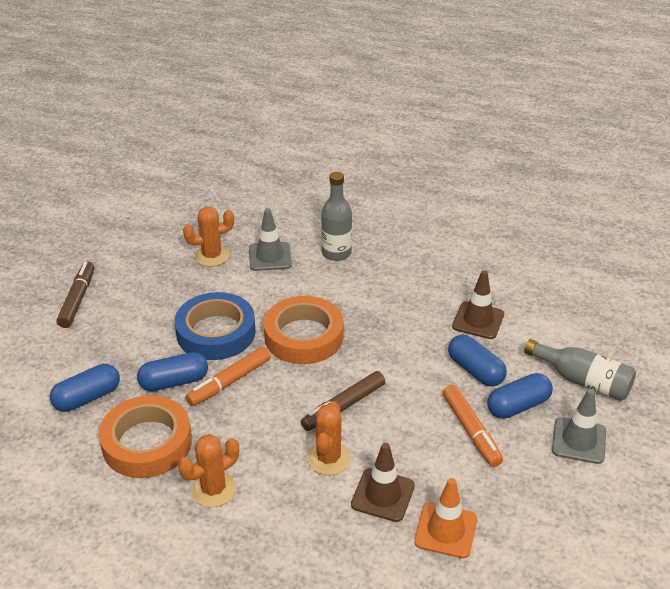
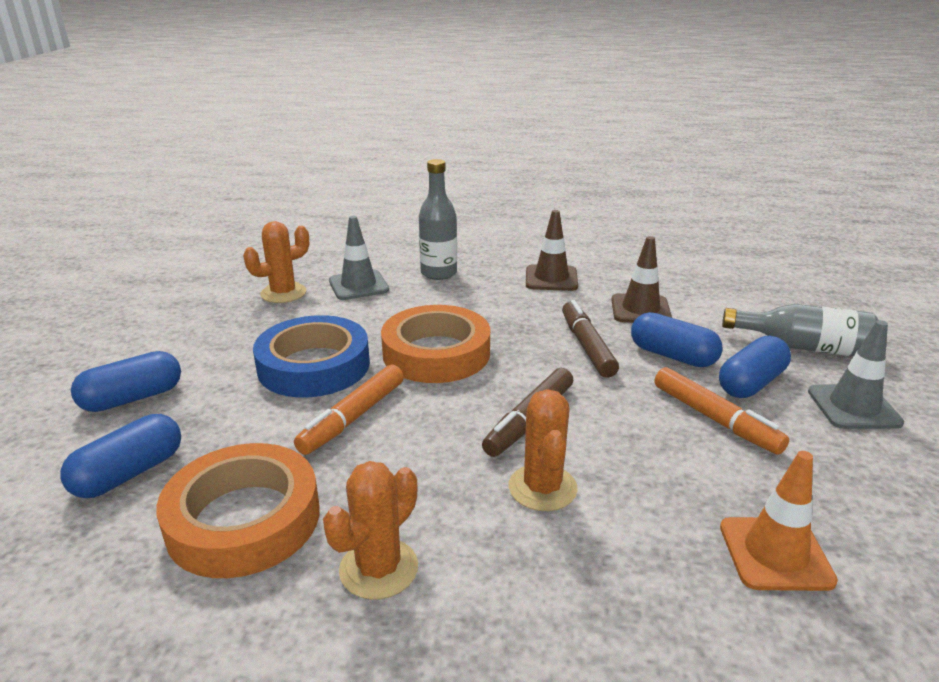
camera: 15 degrees left, 10 degrees down
brown marker [57,262,94,328] -> brown marker moved to [562,300,619,378]
blue capsule [137,352,208,391] -> blue capsule moved to [71,351,181,412]
brown traffic cone [351,443,415,522] -> brown traffic cone moved to [526,210,578,291]

